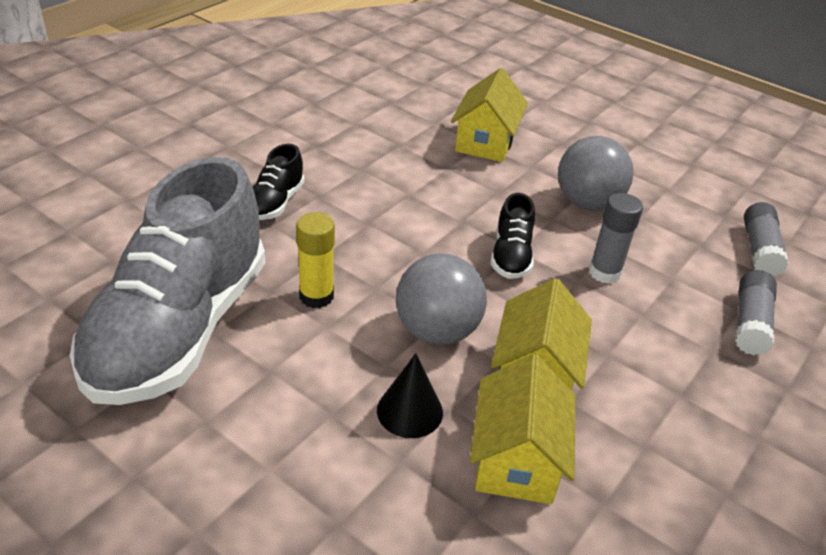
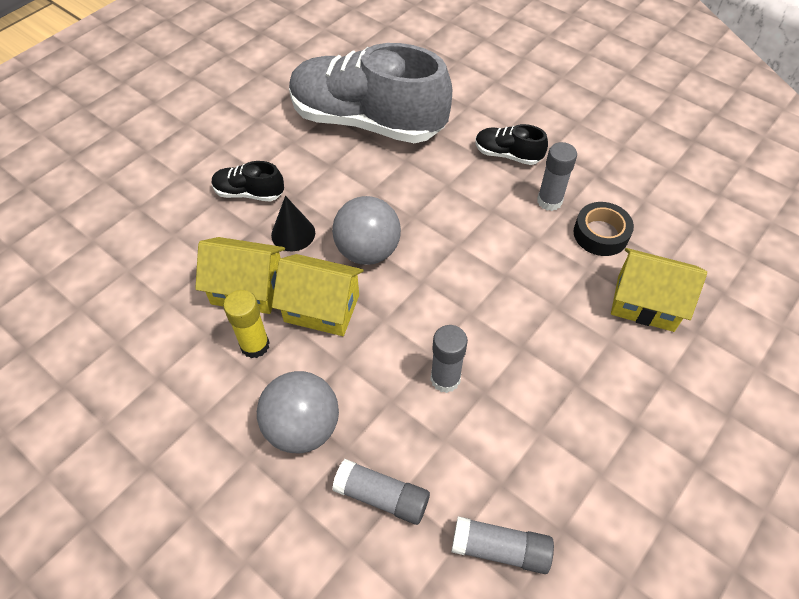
camera: 95 degrees right, 15 degrees up
yellow glue stick [296,212,335,308] -> yellow glue stick moved to [223,290,270,358]
black shoe [491,193,535,279] -> black shoe moved to [212,161,284,202]
grey ball [558,136,634,210] -> grey ball moved to [257,371,339,453]
none -> grey glue stick [537,142,577,211]
none -> black tape [573,202,634,256]

